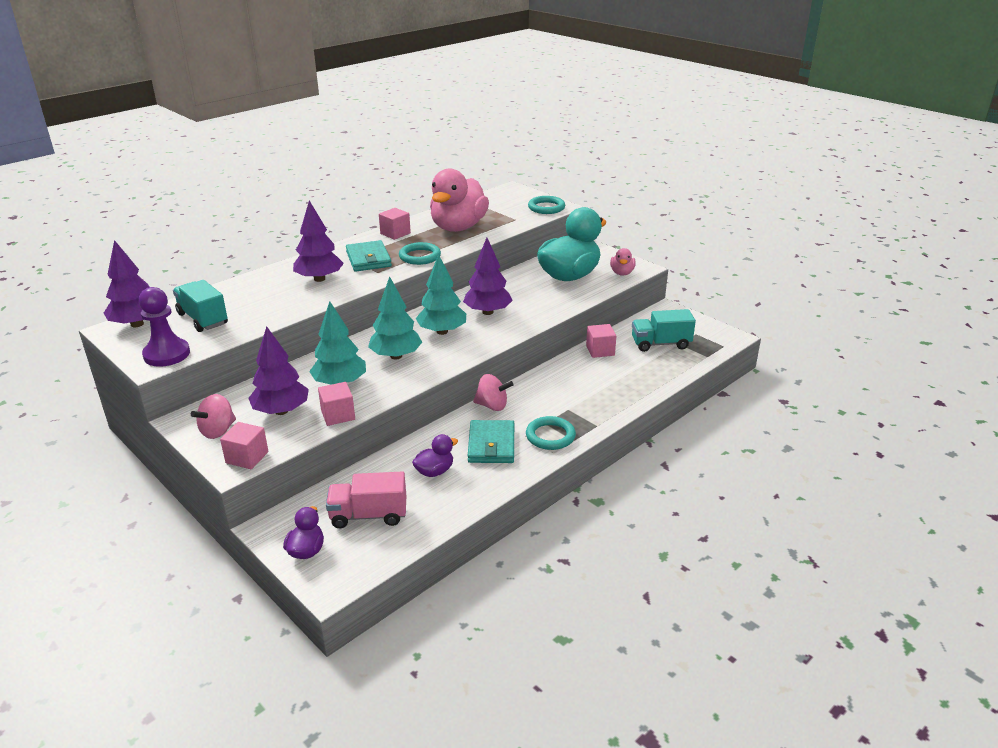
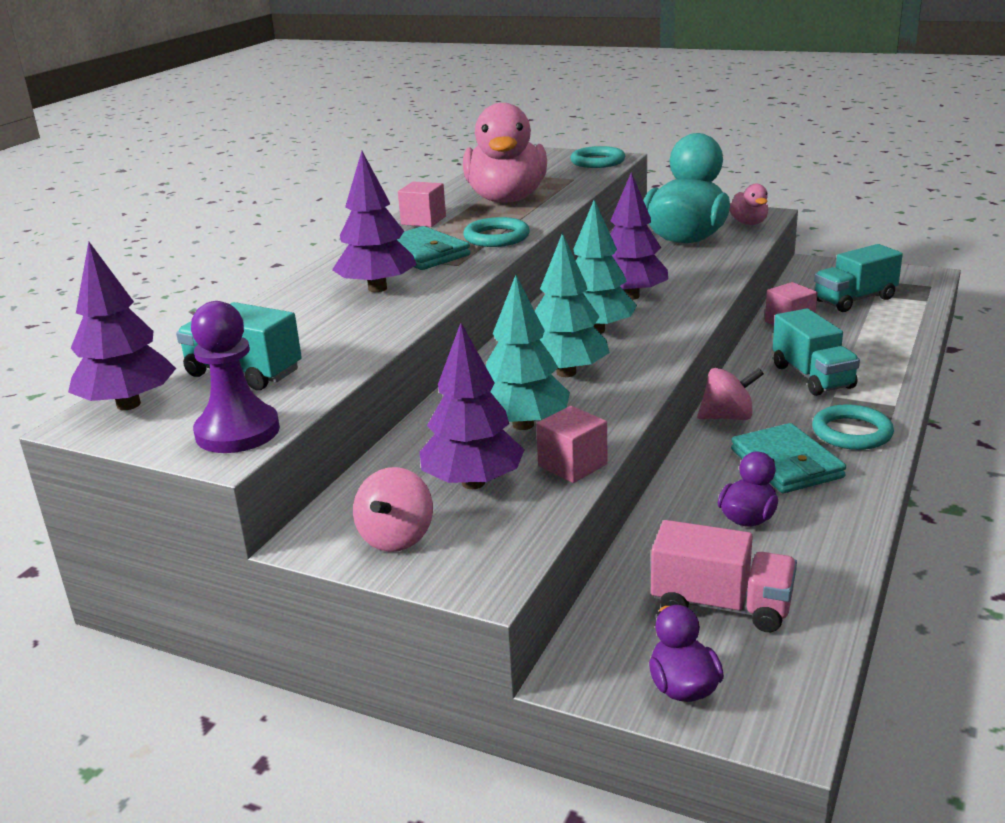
camera: 20 degrees left, 5 degrees down
pink cube [220,422,268,469] -> none
pink truck [326,471,406,528] -> pink truck turned 135 degrees counterclockwise [651,520,797,632]
none -> turquoise truck [773,309,860,396]

